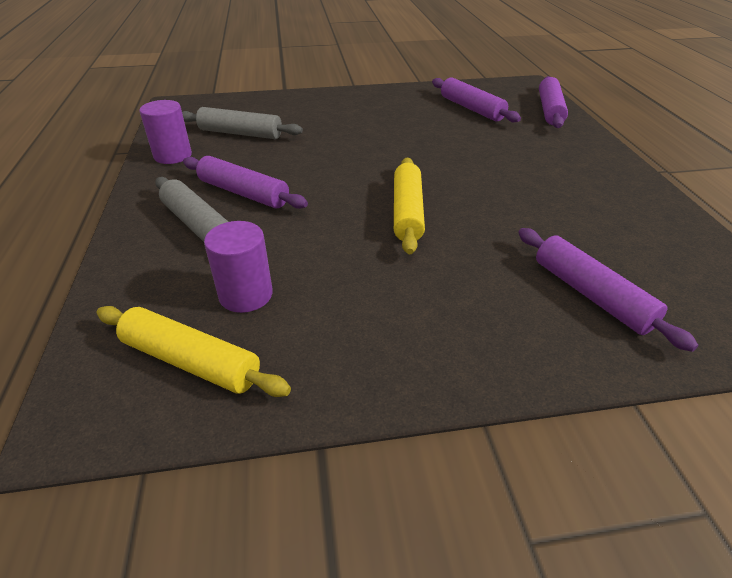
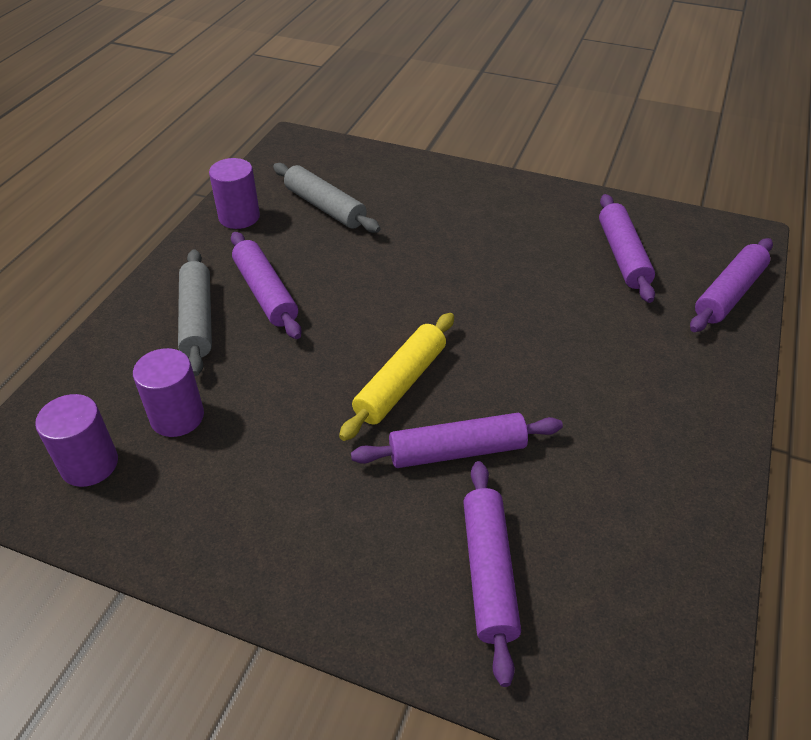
camera: 30 degrees right, 5 degrees up
yellow rolling pin [96,306,291,397] -> purple cylinder [35,394,118,487]
none -> purple rolling pin [351,413,563,468]

